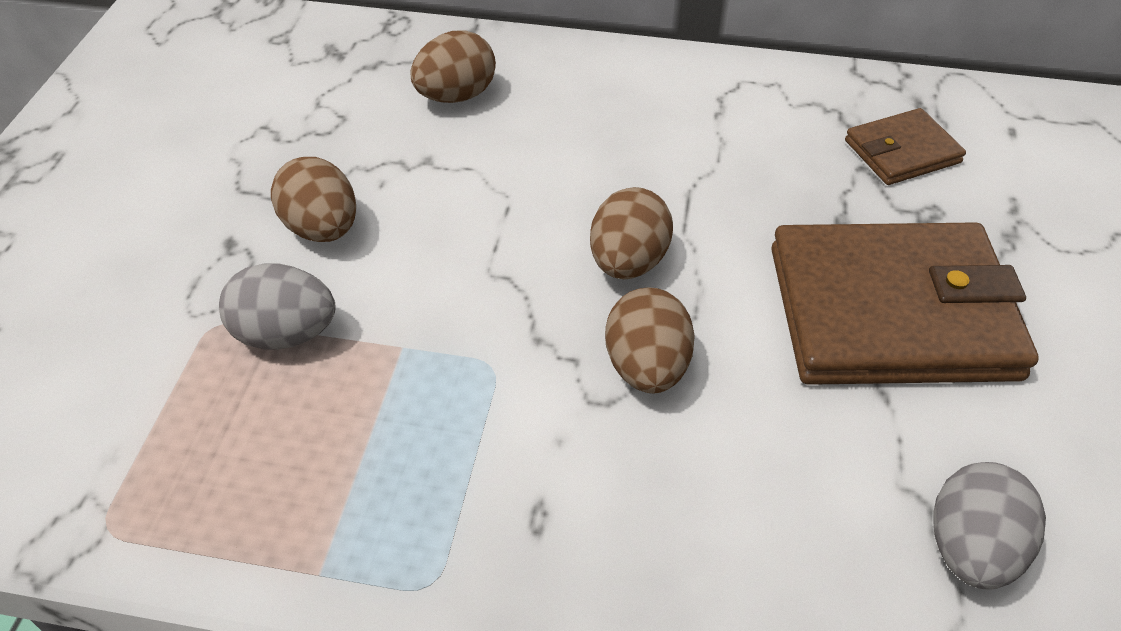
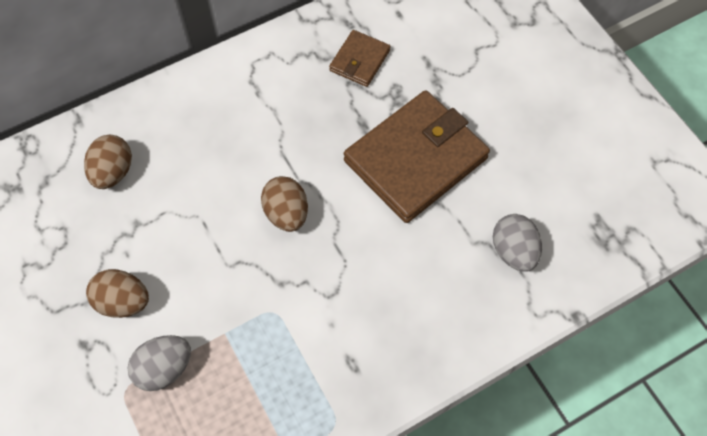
camera: 40 degrees left, 15 degrees up
brown egg [605,287,695,393] -> none

